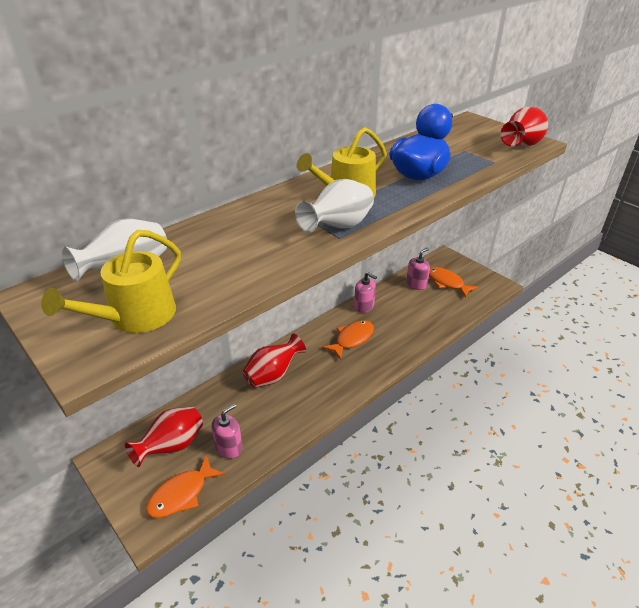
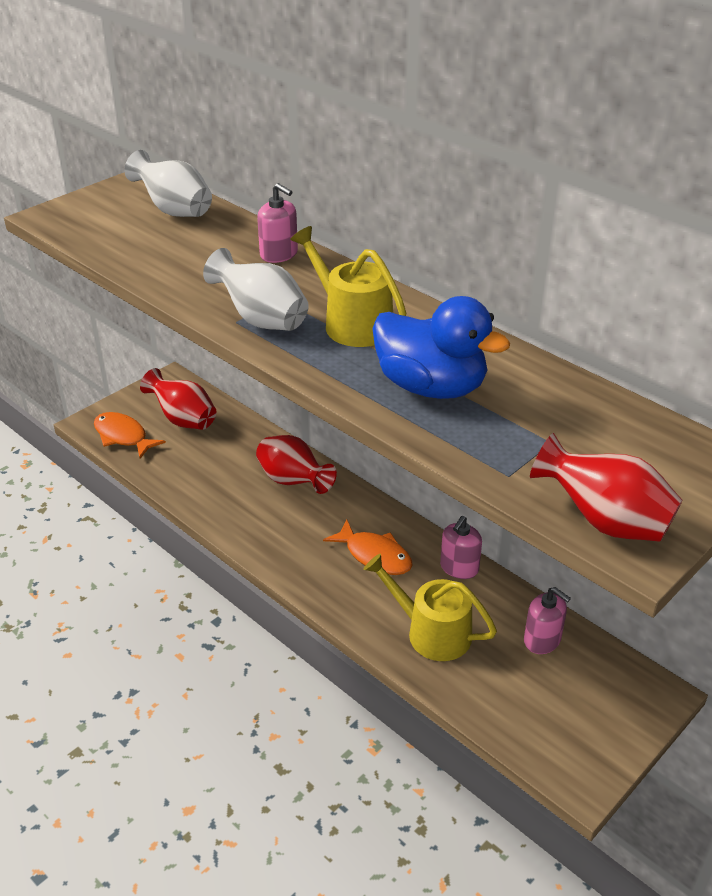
camera: 85 degrees right, 0 degrees up
yellow watering can [41,230,181,333] -> yellow watering can moved to [363,554,497,661]
pink soap dispenser [211,404,243,459] -> pink soap dispenser moved to [257,183,298,263]
orange fish [429,267,478,298] -> none

